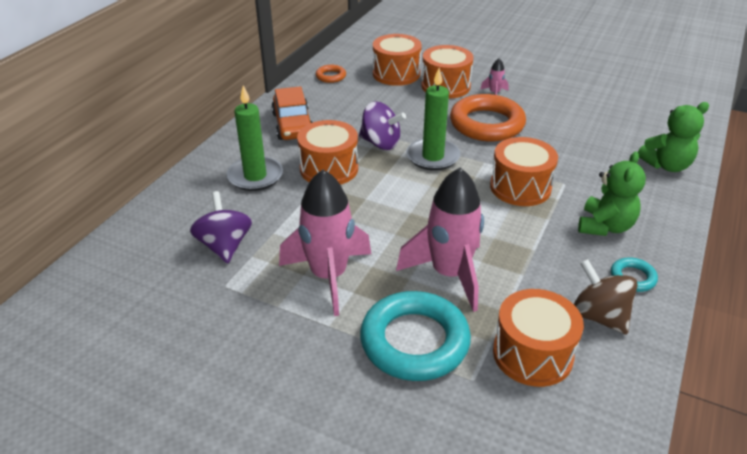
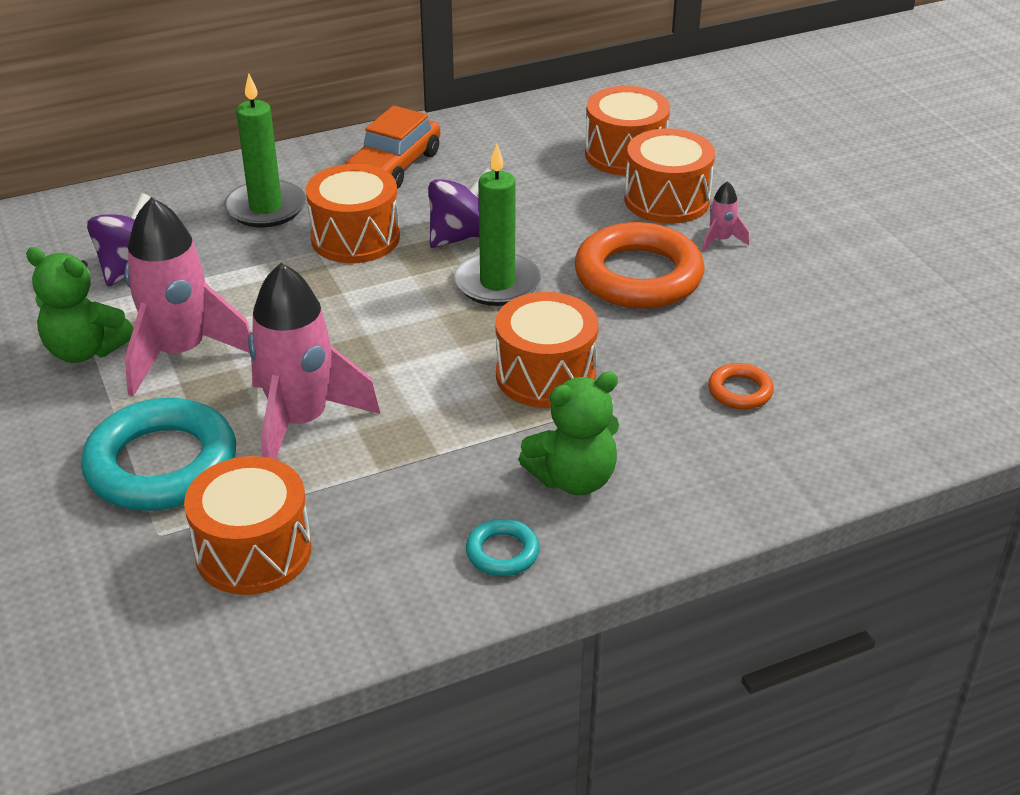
camera: 40 degrees right, 0 degrees up
orange ring [316,65,346,83] -> orange ring moved to [708,363,774,410]
purple spinning top [359,101,406,150] -> purple spinning top turned 105 degrees counterclockwise [428,168,491,248]
brown spinning top [574,259,638,335] -> none
green teddy bear [638,102,709,172] -> green teddy bear moved to [26,247,133,363]

